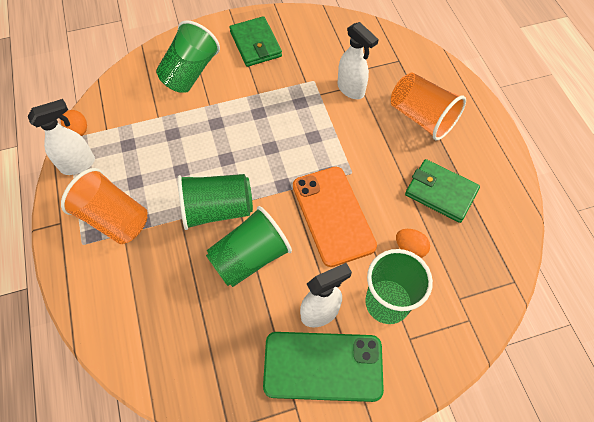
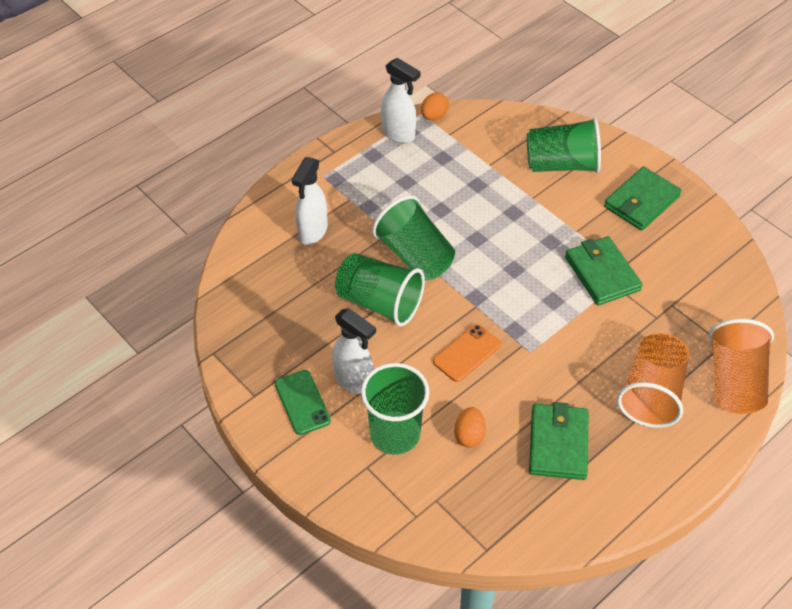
camera: 65 degrees right, 10 degrees down
orange cup [61,168,148,244] -> orange cup moved to [709,319,774,414]
green phone [263,332,384,402] -> green phone [275,370,331,435], size x0.57
orange phone [293,167,377,267] -> orange phone [433,324,501,382], size x0.57
white spray bottle [338,22,379,99] -> white spray bottle moved to [292,157,328,245]
none -> green wallet [565,236,643,305]

